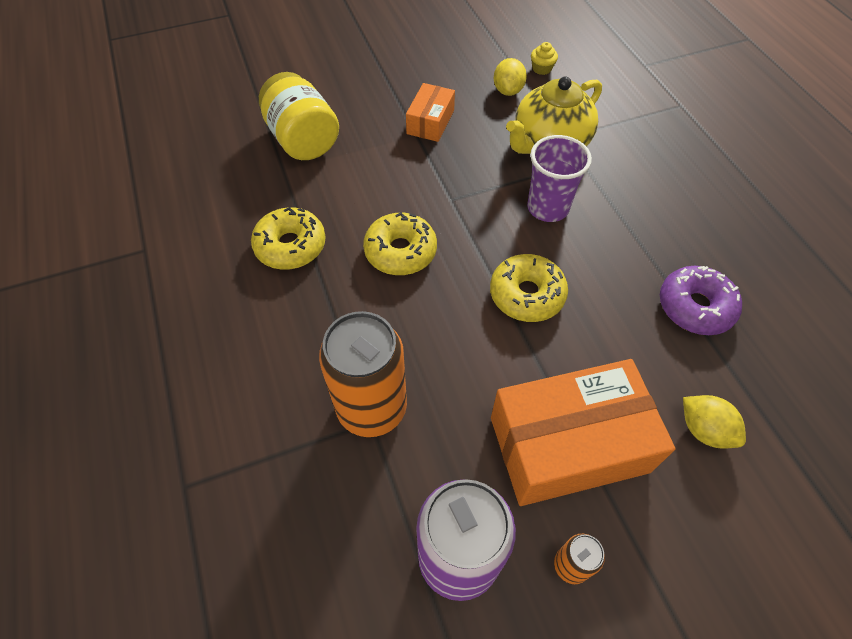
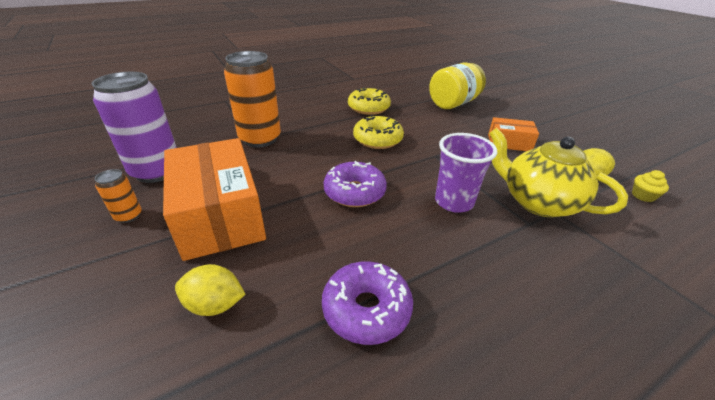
camera: 80 degrees right, 20 degrees down
yellow donut [490,254,568,322] -> purple donut [324,161,387,207]
yellow lemon [683,395,746,448] -> yellow lemon turned 60 degrees clockwise [175,264,245,316]

